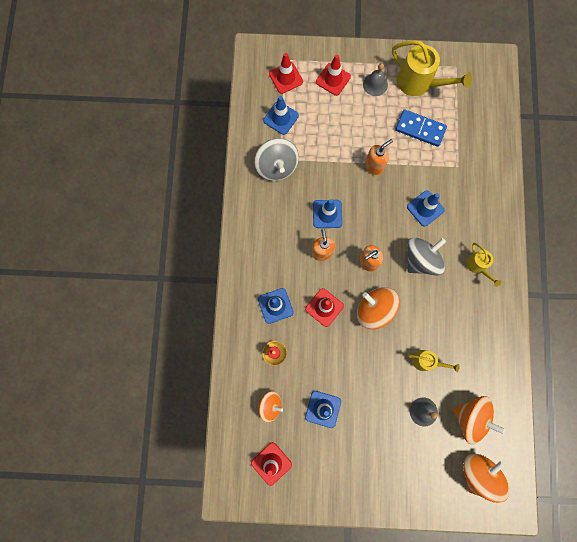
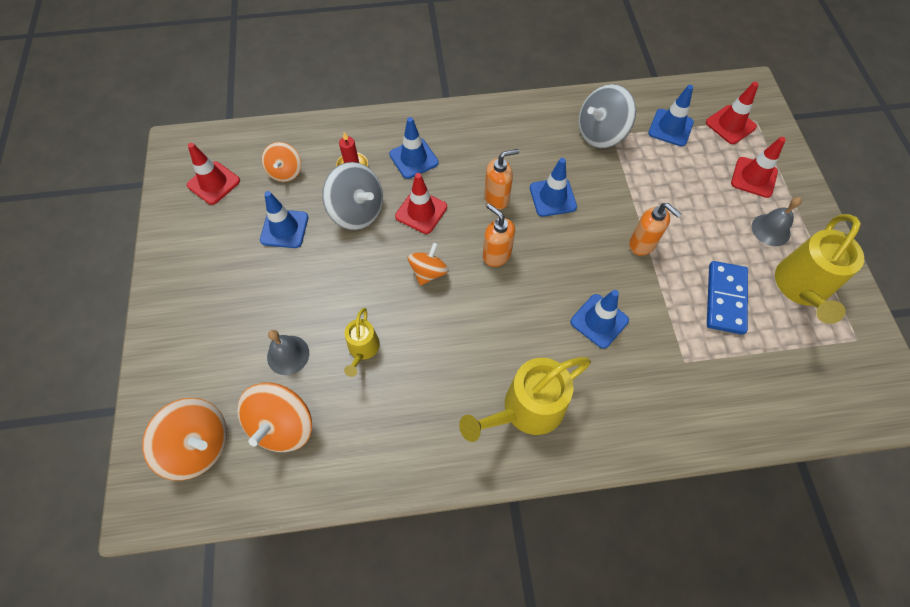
camera: 80 degrees right, 15 degrees down
orange spinning top [357,287,400,329] -> orange spinning top [408,243,449,286], size x0.62
grey spinning top [407,237,446,276] -> grey spinning top moved to [322,162,383,230]
yellow watering can [466,243,501,287] -> yellow watering can [459,357,591,442], size x1.84

